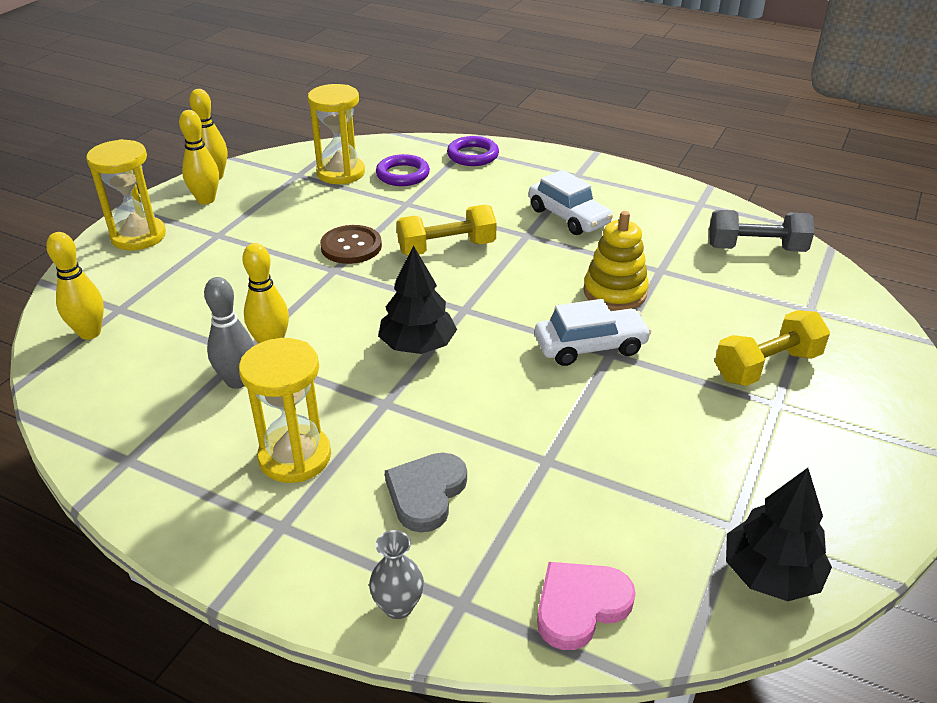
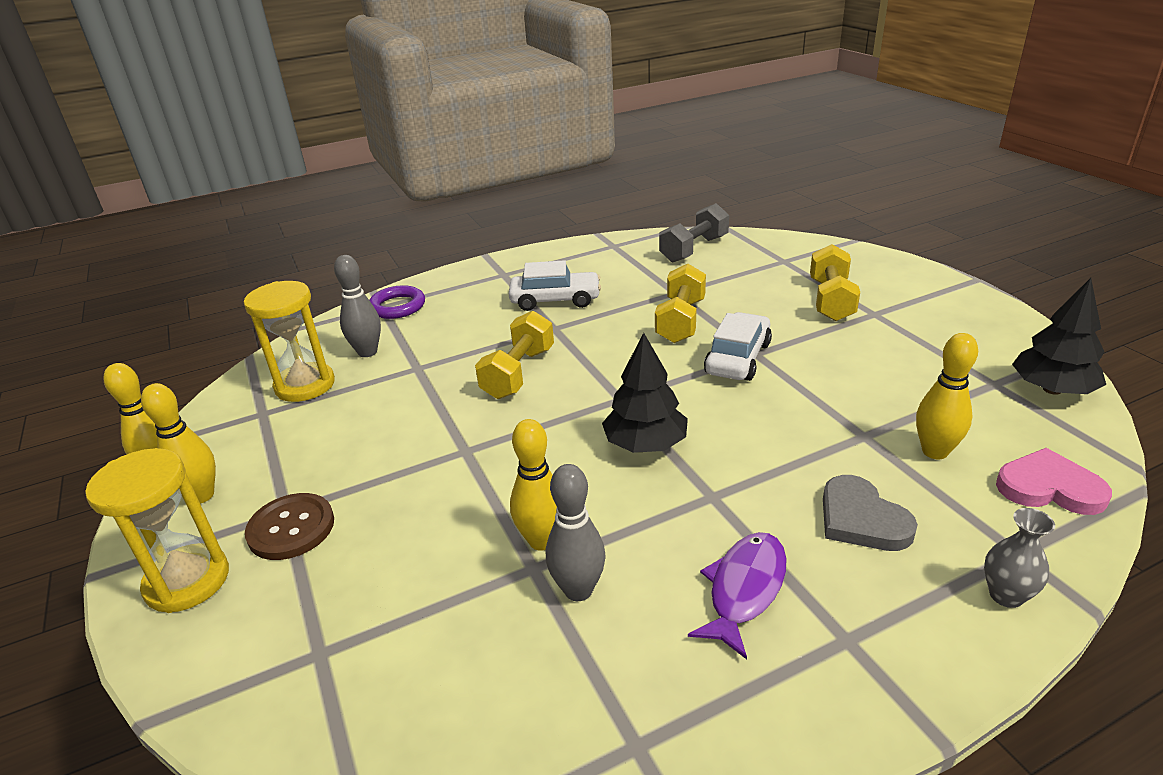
camera: 50 degrees left, 5 degrees down
yellow bowling pin [46,232,104,340] -> yellow bowling pin moved to [916,333,978,459]
yellow hourglass [239,338,331,483] -> purple fish [688,532,787,659]
brown button [320,225,382,264] -> brown button moved to [245,493,334,560]
purple ring [376,154,430,186] -> grey bowling pin [334,255,381,357]
pink heart [537,562,636,650] -> pink heart turned 105 degrees clockwise [996,448,1112,515]
yellow stacking toy [583,211,649,311] -> yellow dumbbell [655,264,706,343]

